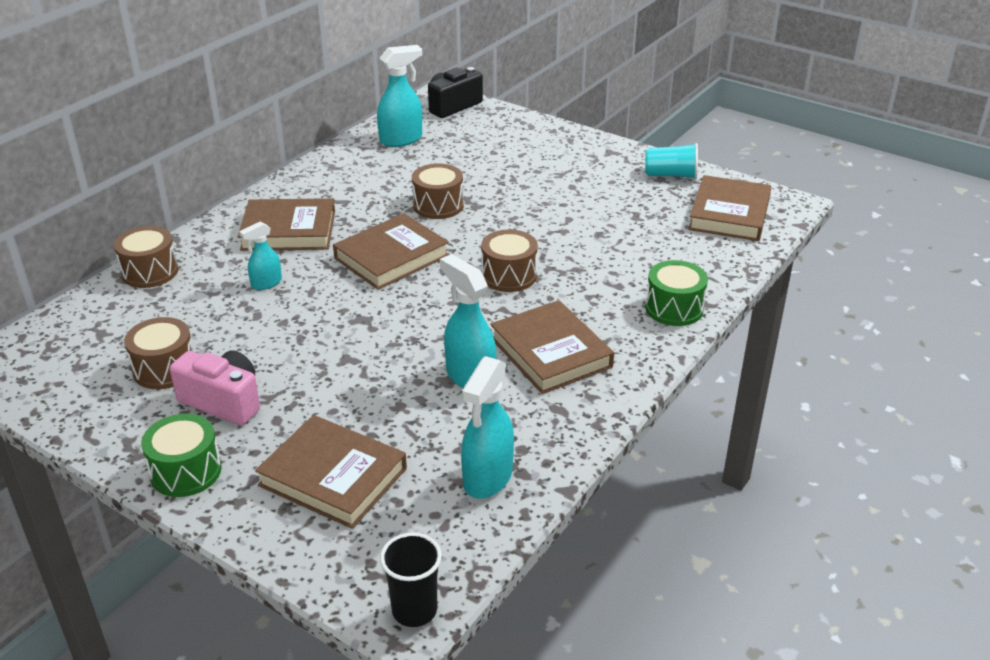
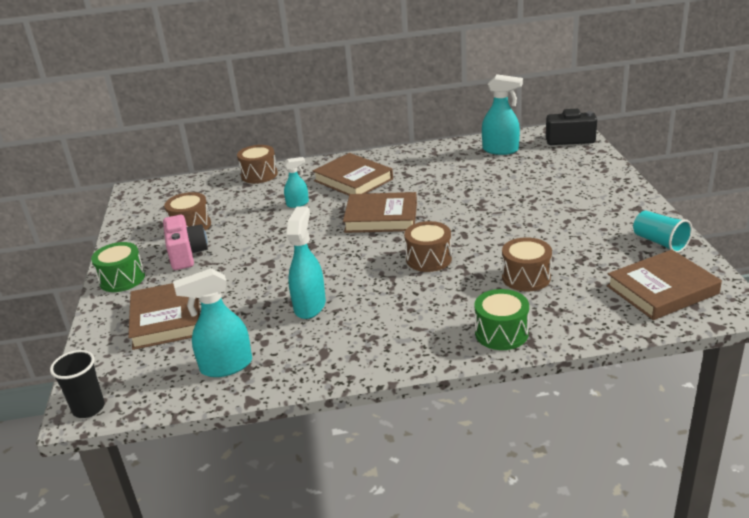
camera: 50 degrees right, 5 degrees down
turquoise spray bottle [239,222,282,290] -> turquoise spray bottle turned 150 degrees clockwise [283,157,309,208]
brown drum [412,164,464,219] -> brown drum moved to [502,237,552,292]
brown book [490,300,614,394] -> none

